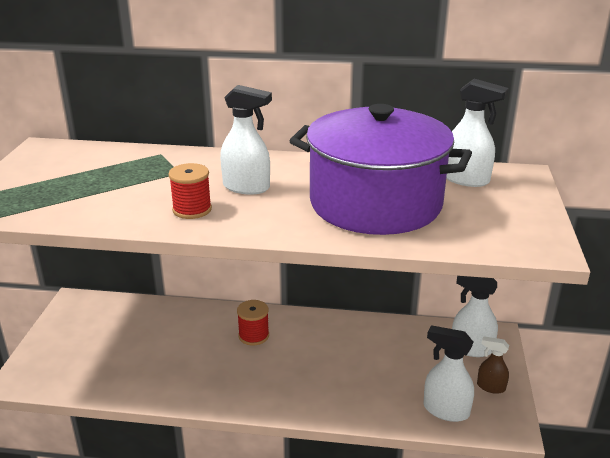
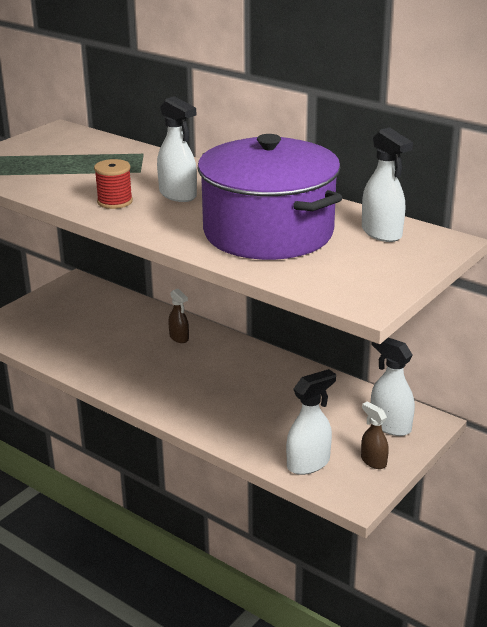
camera: 30 degrees right, 0 degrees up
red spool [237,300,269,346] -> none
white spray bottle [423,325,474,422] -> white spray bottle turned 90 degrees clockwise [286,369,336,475]
none -> brown spray bottle [168,289,189,343]

